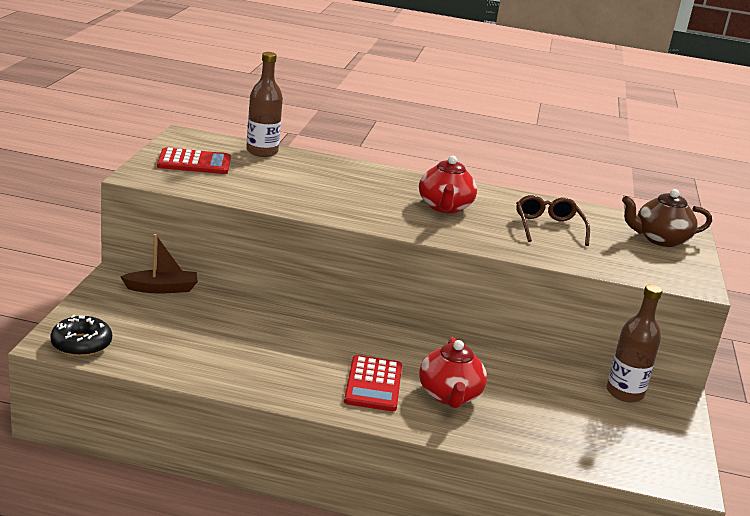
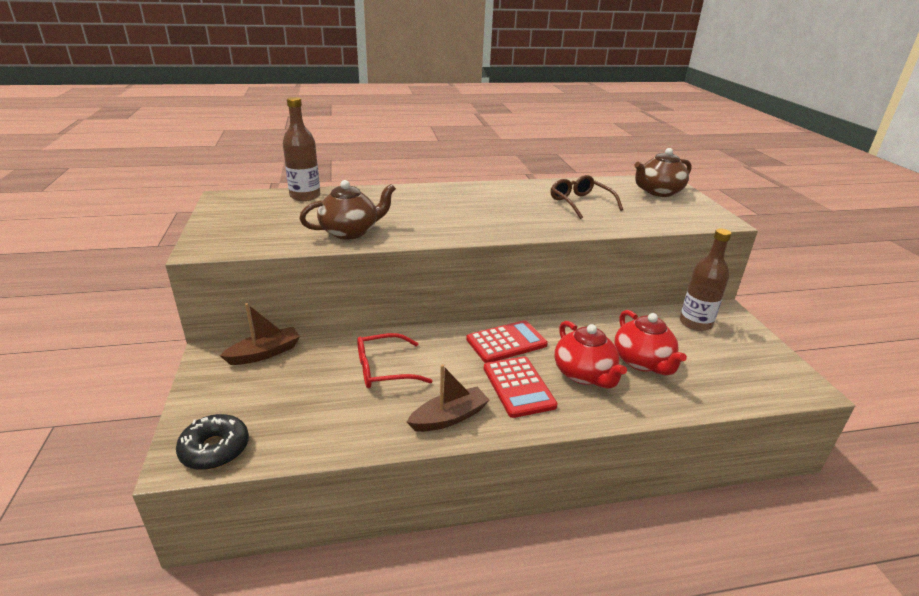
camera: 20 degrees left, 5 degrees up
red calculator [157,147,231,174] -> red calculator moved to [466,320,548,363]
red teapot [419,156,477,213] -> red teapot moved to [614,310,687,375]
none -> brown teapot [299,180,396,240]
none -> red glasses [357,333,432,388]
none -> brown boat [407,364,489,432]

